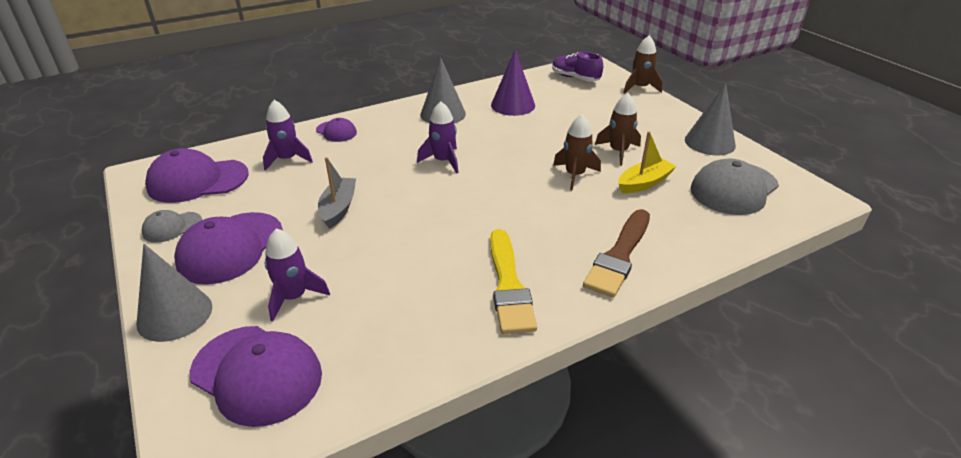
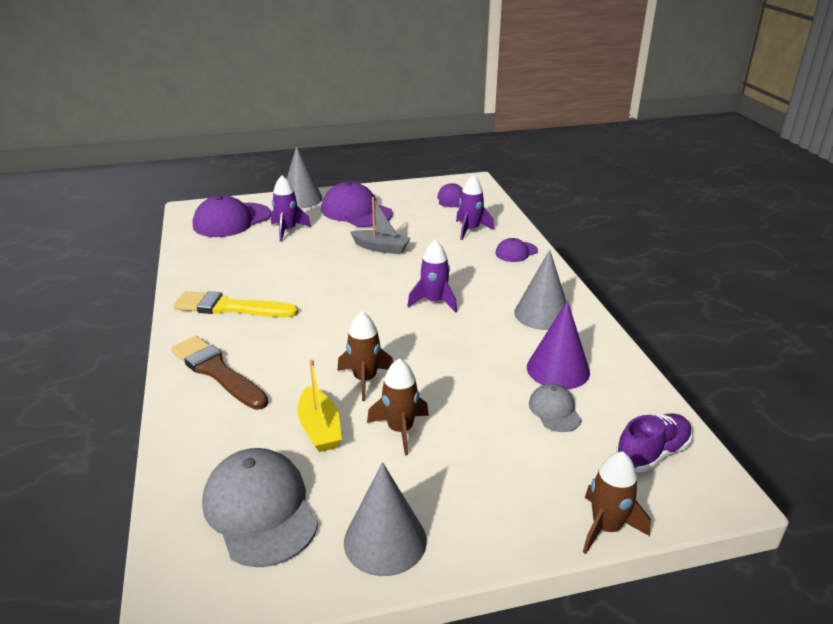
camera: 105 degrees right, 5 degrees down
grey cap [142,210,202,243] -> grey cap moved to [529,384,582,432]
purple cap [145,148,249,203] -> purple cap [437,183,463,207], size x0.52

